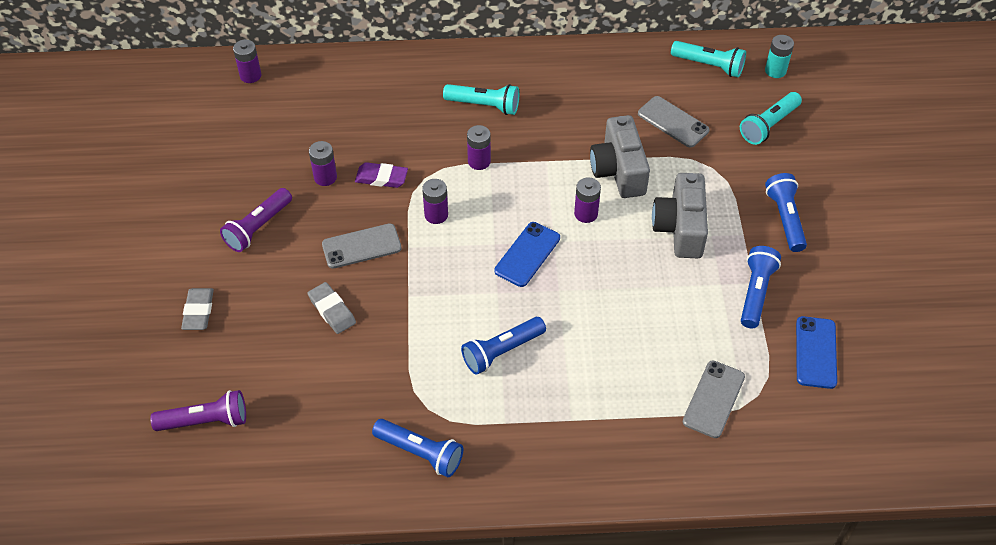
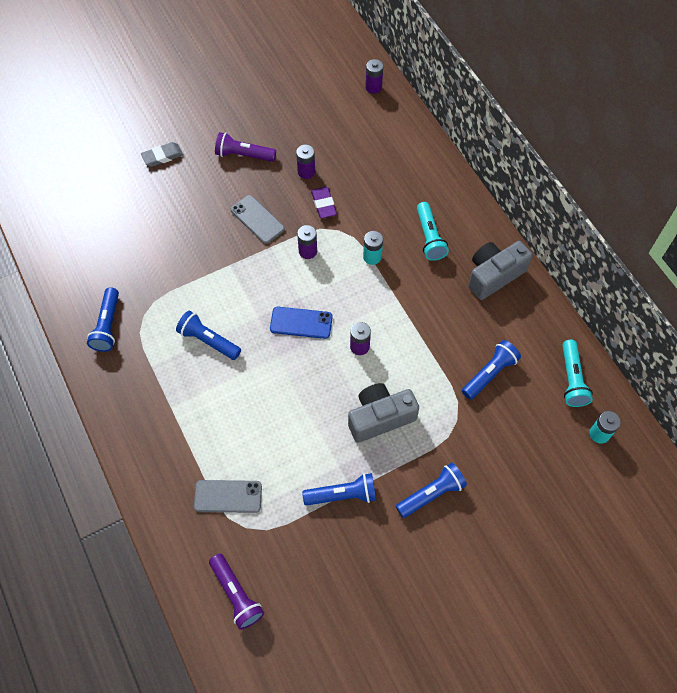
camera: 65 degrees right, 10 degrees up
purple flashlight [150,390,246,431] -> purple flashlight moved to [209,554,264,630]
grey eraser [308,282,356,334] -> none
purple battery [467,125,491,170] -> turquoise battery [363,231,383,265]
grey camera [590,115,650,198] -> grey camera moved to [468,241,533,300]
grey phone [638,96,710,148] -> blue flashlight [462,340,521,400]
turquoise flashlight [740,92,802,145] -> none
blue phone [796,316,837,389] -> none

